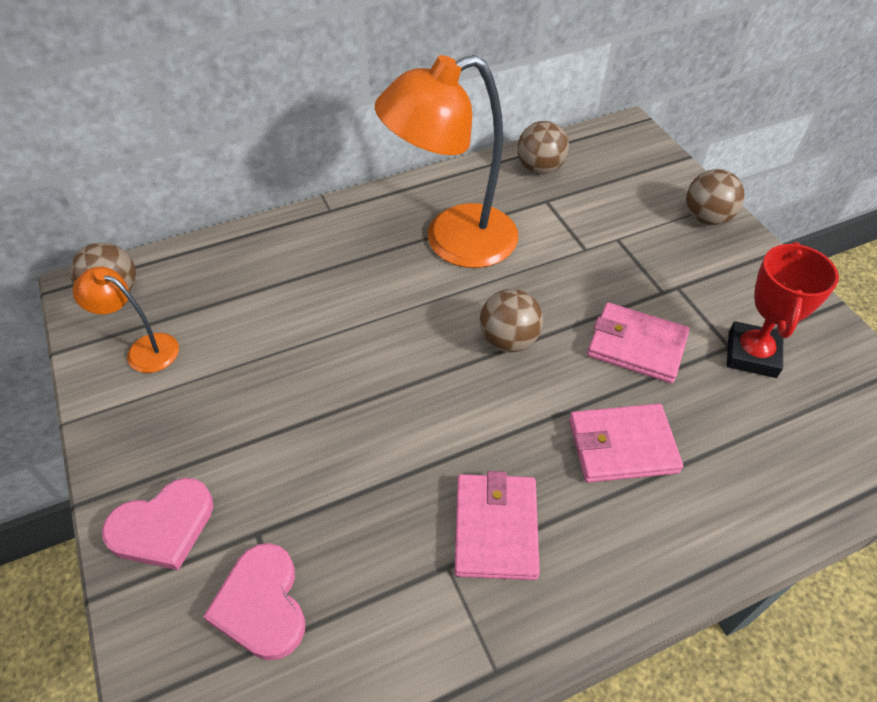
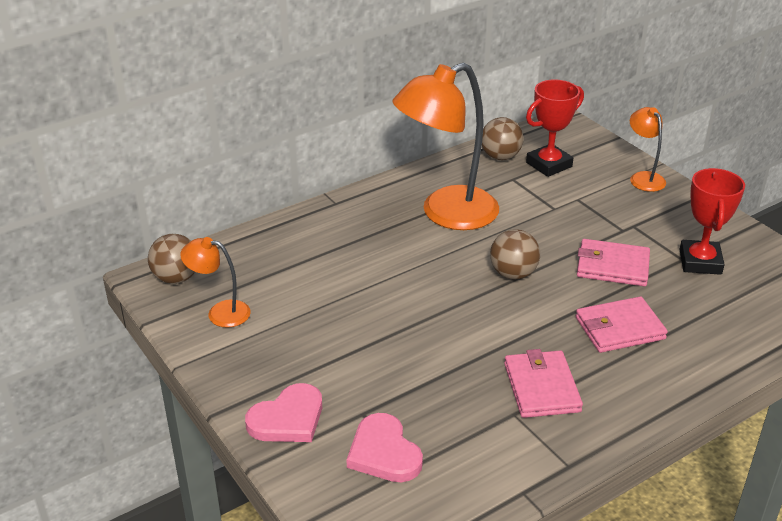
camera: 10 degrees left, 15 degrees down
brown ball [686,169,745,225] -> orange lamp [630,107,666,192]
none -> red trophy [526,80,584,177]

